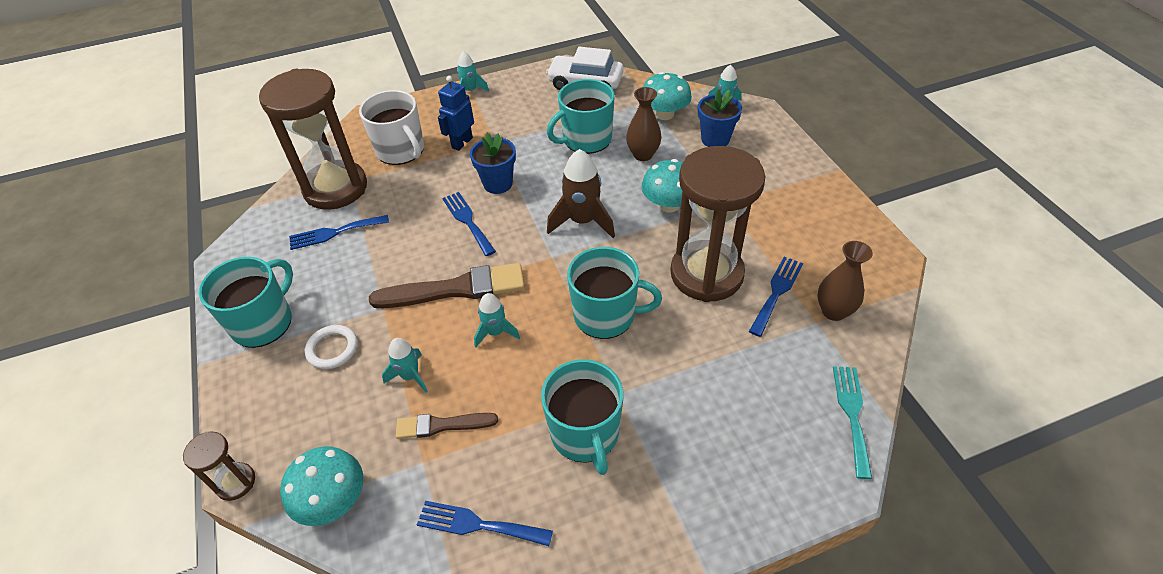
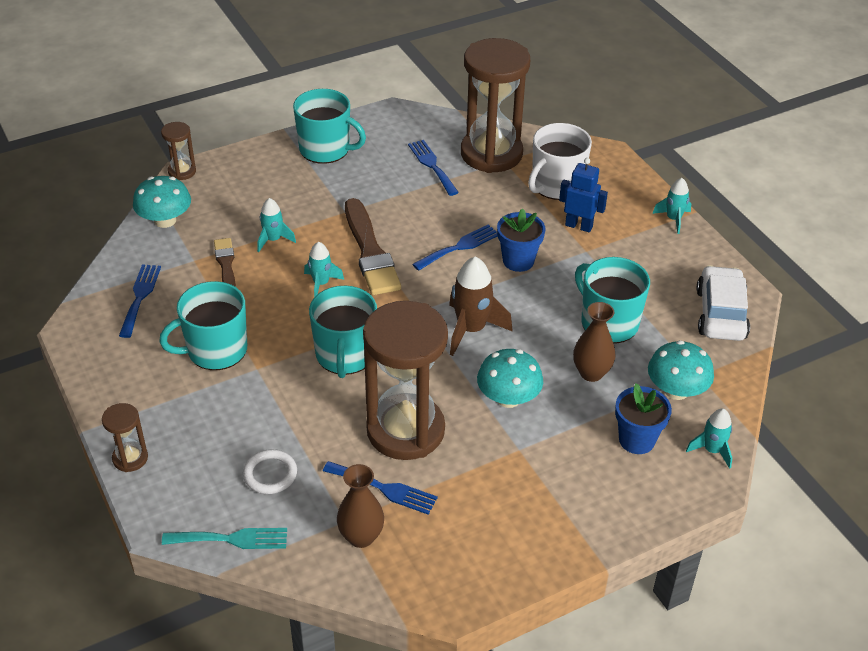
camera: 80 degrees right, 5 degrees down
white ring [305,325,358,369] -> white ring moved to [243,449,297,494]
none -> brown hourglass [102,403,148,472]

